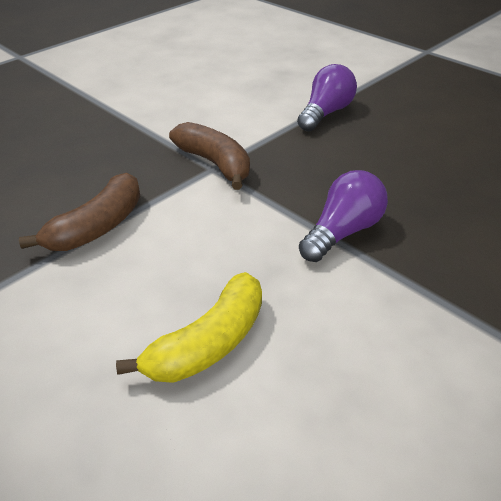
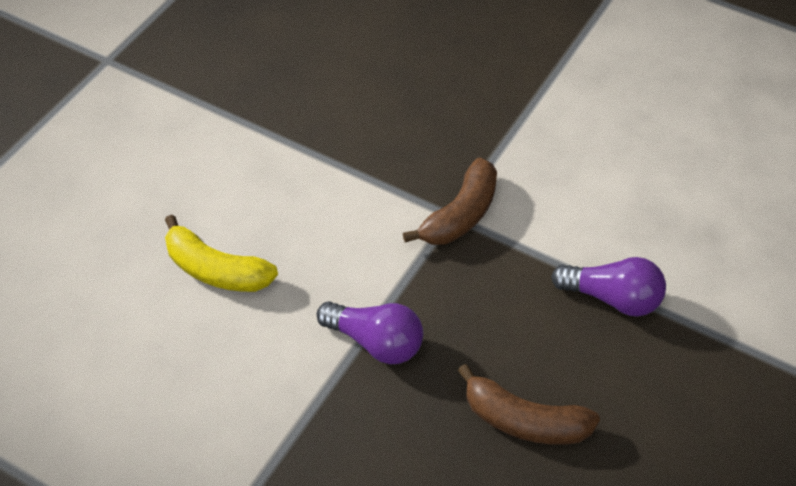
camera: 75 degrees right, 10 degrees up
brown banana [19,173,140,251] -> brown banana moved to [458,364,600,445]

